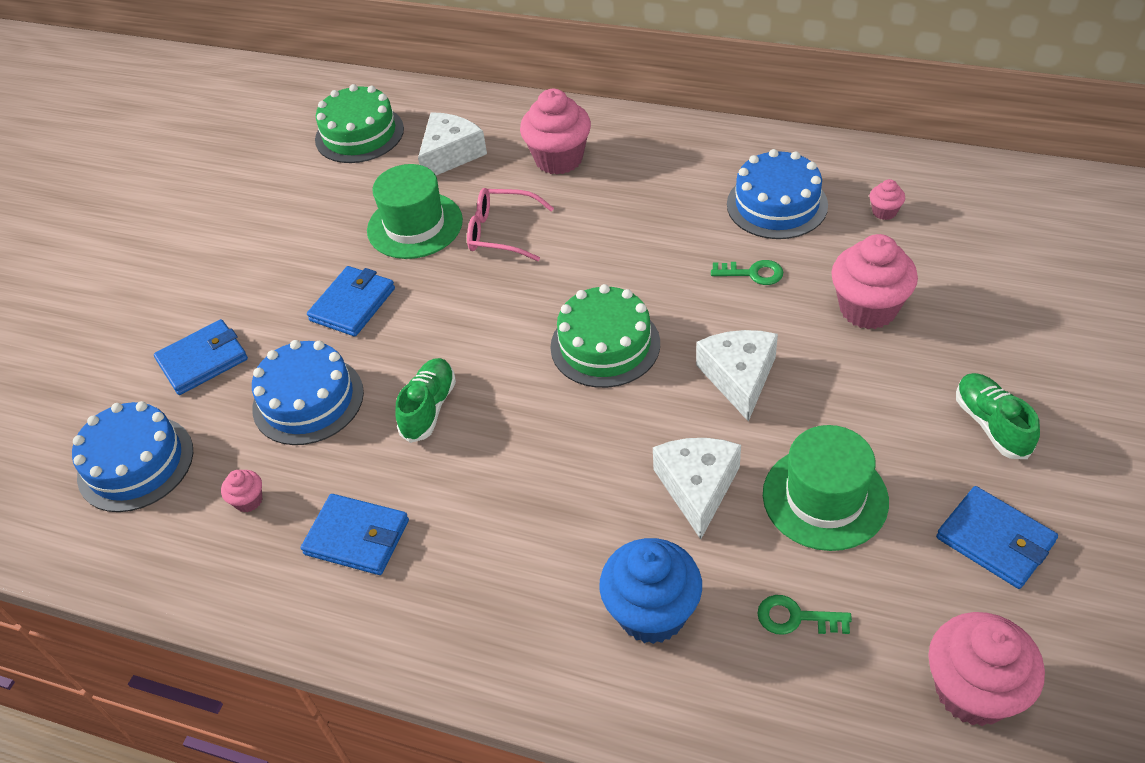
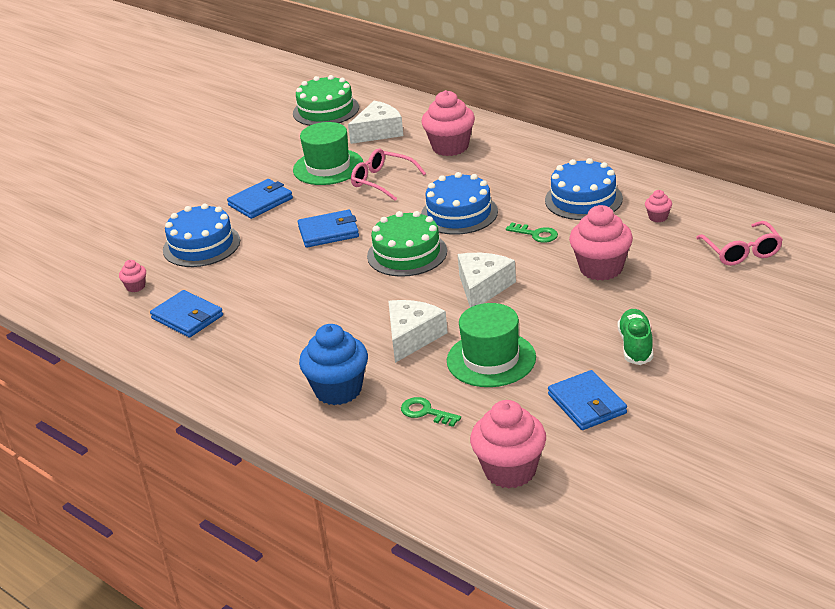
camera: 20 degrees right, 15 degrees down
blue cake [72,401,193,512] -> blue cake moved to [421,172,498,235]
blue wallet [154,319,248,395] -> blue wallet moved to [298,210,359,248]
green shoe [395,358,456,443] -> none
none -> pink glasses [696,221,783,266]

